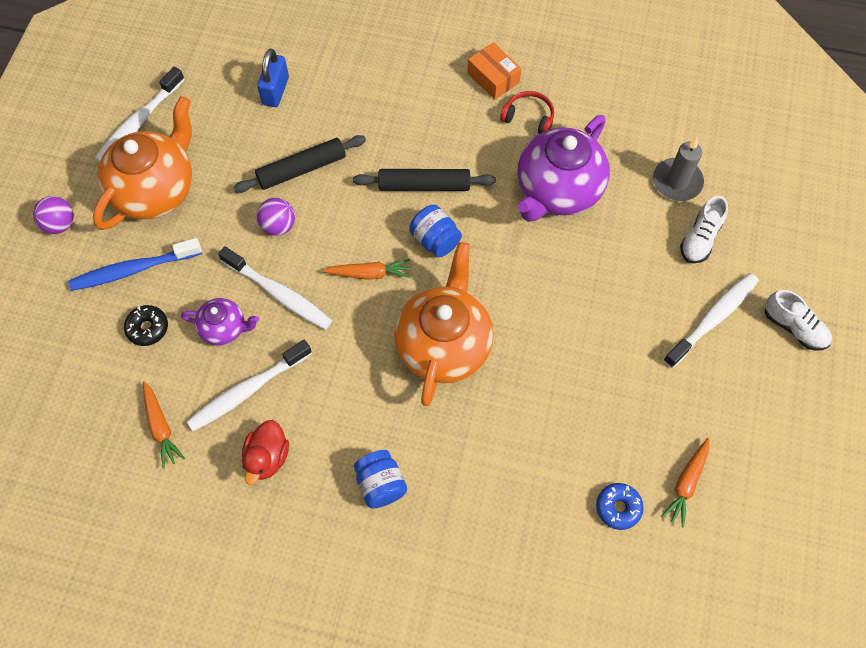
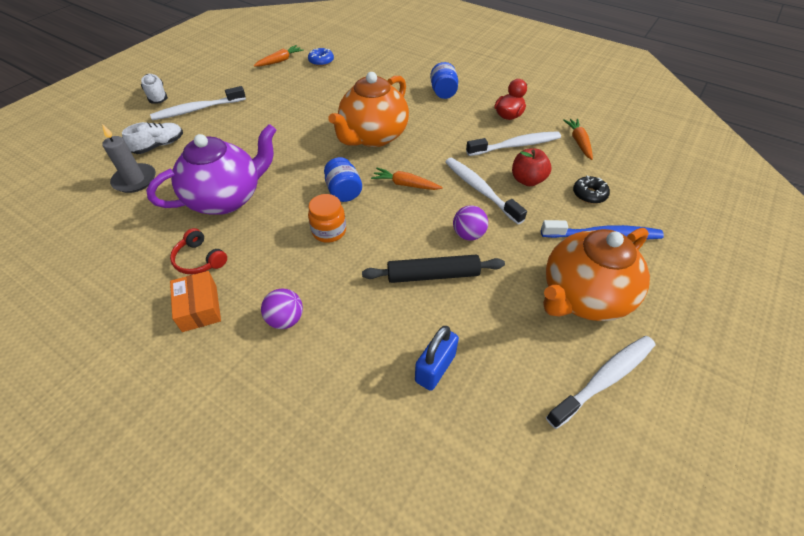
camera: 160 degrees left, 15 degrees down
purple ball [33,196,74,234] -> purple ball moved to [261,288,303,329]
purple teapot [181,298,259,345] -> red apple [512,149,552,186]
black rolling pin [353,169,496,191] -> orange jar [308,194,346,243]

